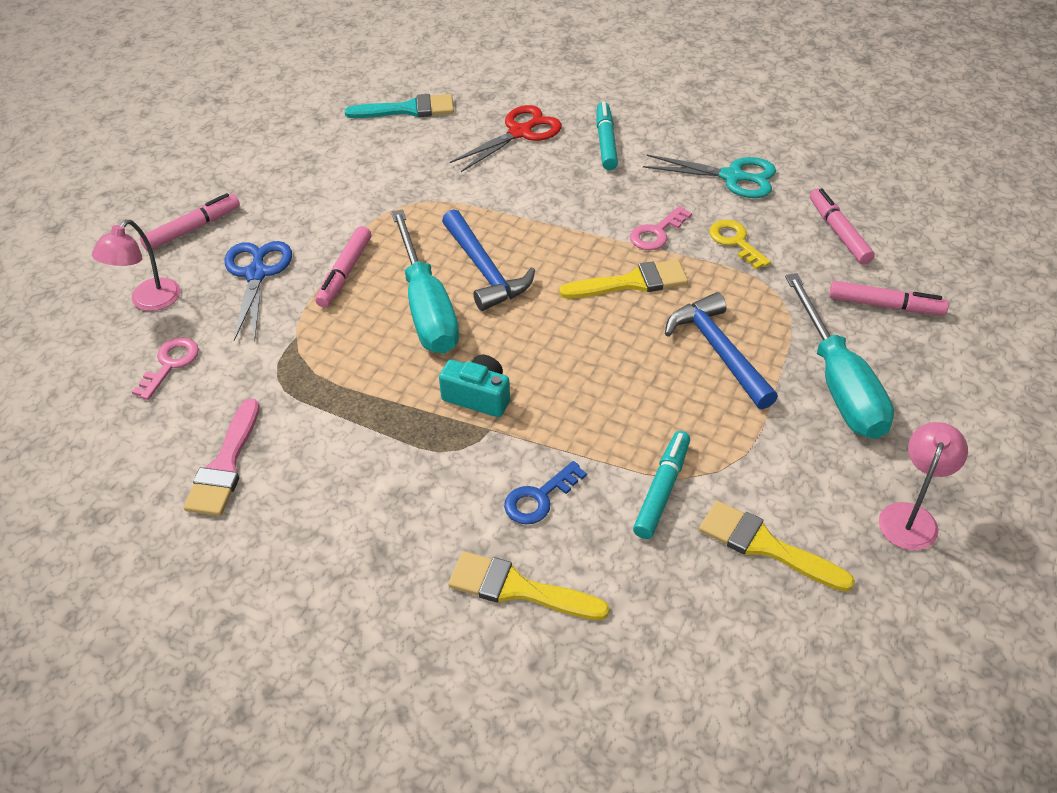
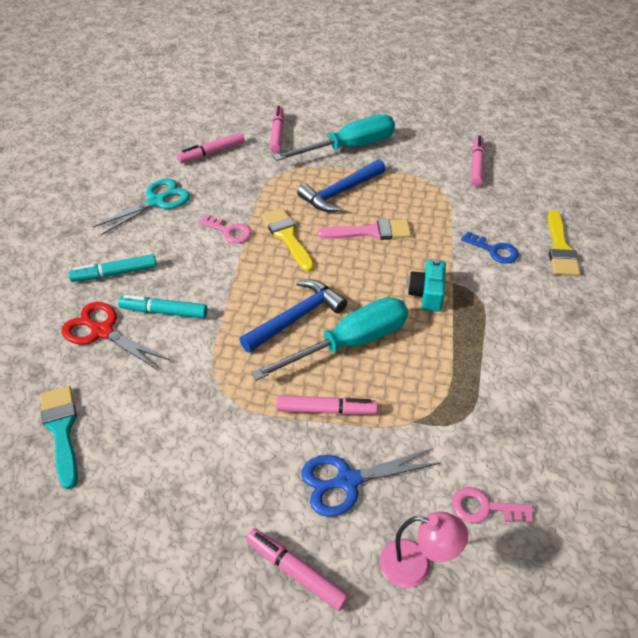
camera: 105 degrees left, 0 degrees up
pink brush [183,398,260,516] -> pink brush moved to [318,219,411,240]
turquoise marker [633,431,690,539] -> turquoise marker moved to [118,295,208,318]
turquoise scissors [643,155,776,198] -> turquoise scissors turned 45 degrees clockwise [93,179,190,235]
yellow brush [699,501,855,592] -> pink marker [471,135,485,186]
yellow key [709,220,771,269] -> none
pink lamp [879,422,968,551] -> none

